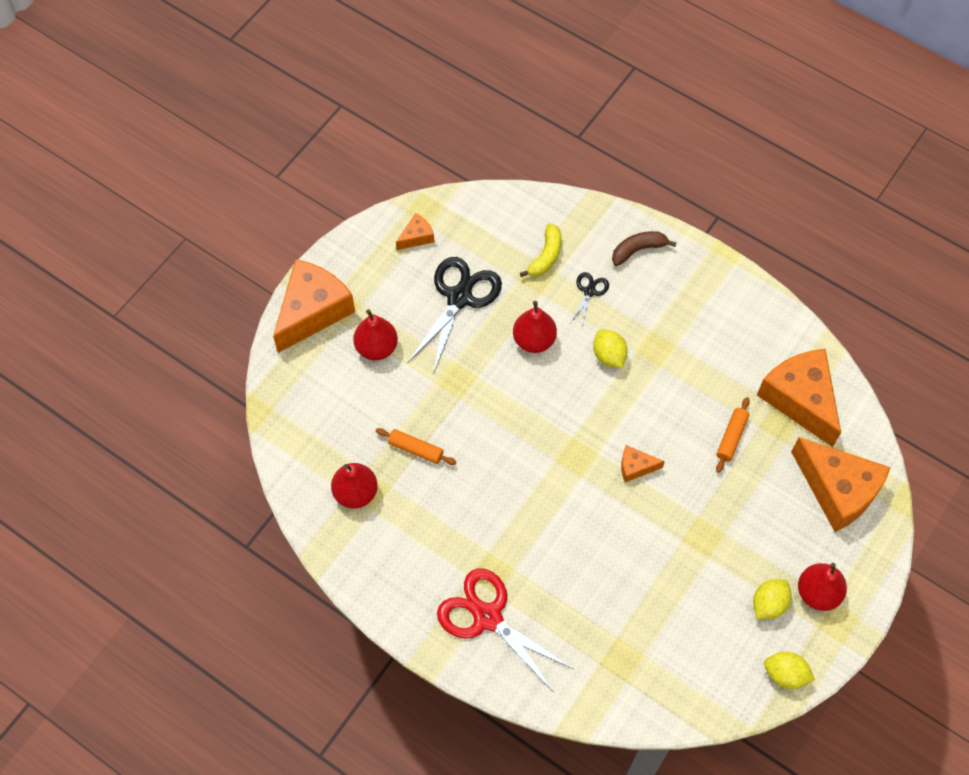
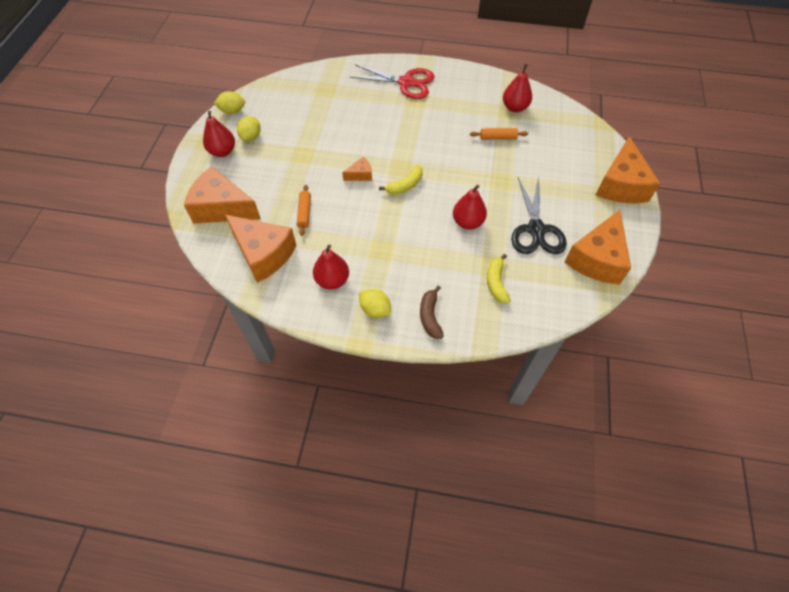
camera: 155 degrees right, 5 degrees down
red pear [353,309,398,360] -> red pear moved to [313,245,349,289]
orange cheese [396,213,434,250] -> orange cheese [564,210,631,285], size x2.21
black scissors [570,272,609,328] -> none
yellow lemon [593,330,628,368] -> yellow lemon moved to [359,289,391,318]
brown banana [612,231,676,266] -> brown banana turned 135 degrees clockwise [420,285,444,339]
none -> yellow banana [379,165,423,195]

